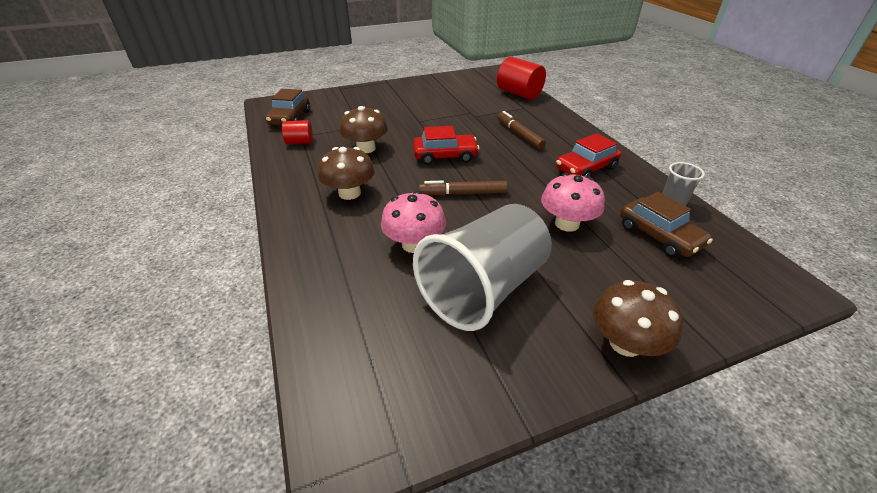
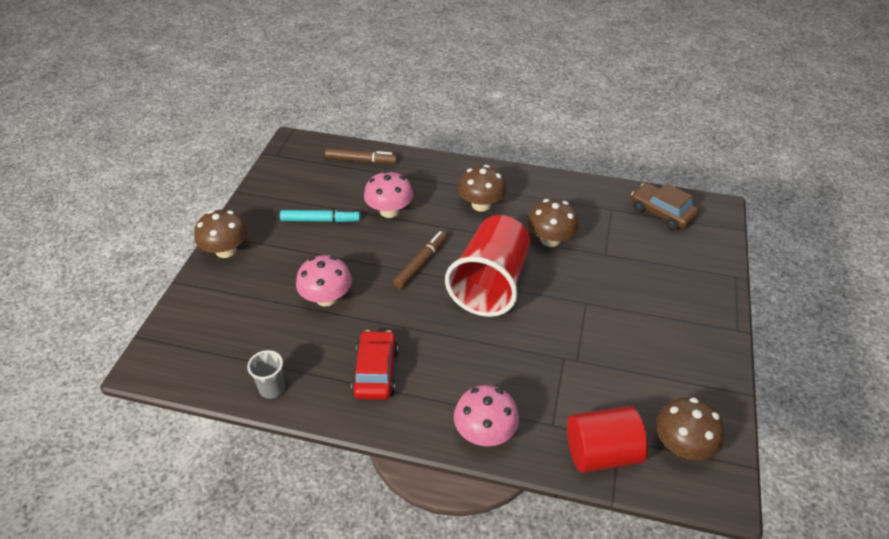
camera: 125 degrees right, 5 degrees up
red cylinder [282,120,313,144] -> none
red car [413,126,479,165] -> red cup [445,215,531,317]
grey cup [413,204,552,331] -> turquoise marker [280,209,360,222]
brown marker [497,111,546,149] -> brown marker moved to [325,148,398,164]
brown car [620,192,713,258] -> none
none -> pink mushroom [454,385,519,446]
none -> brown mushroom [656,398,725,460]

